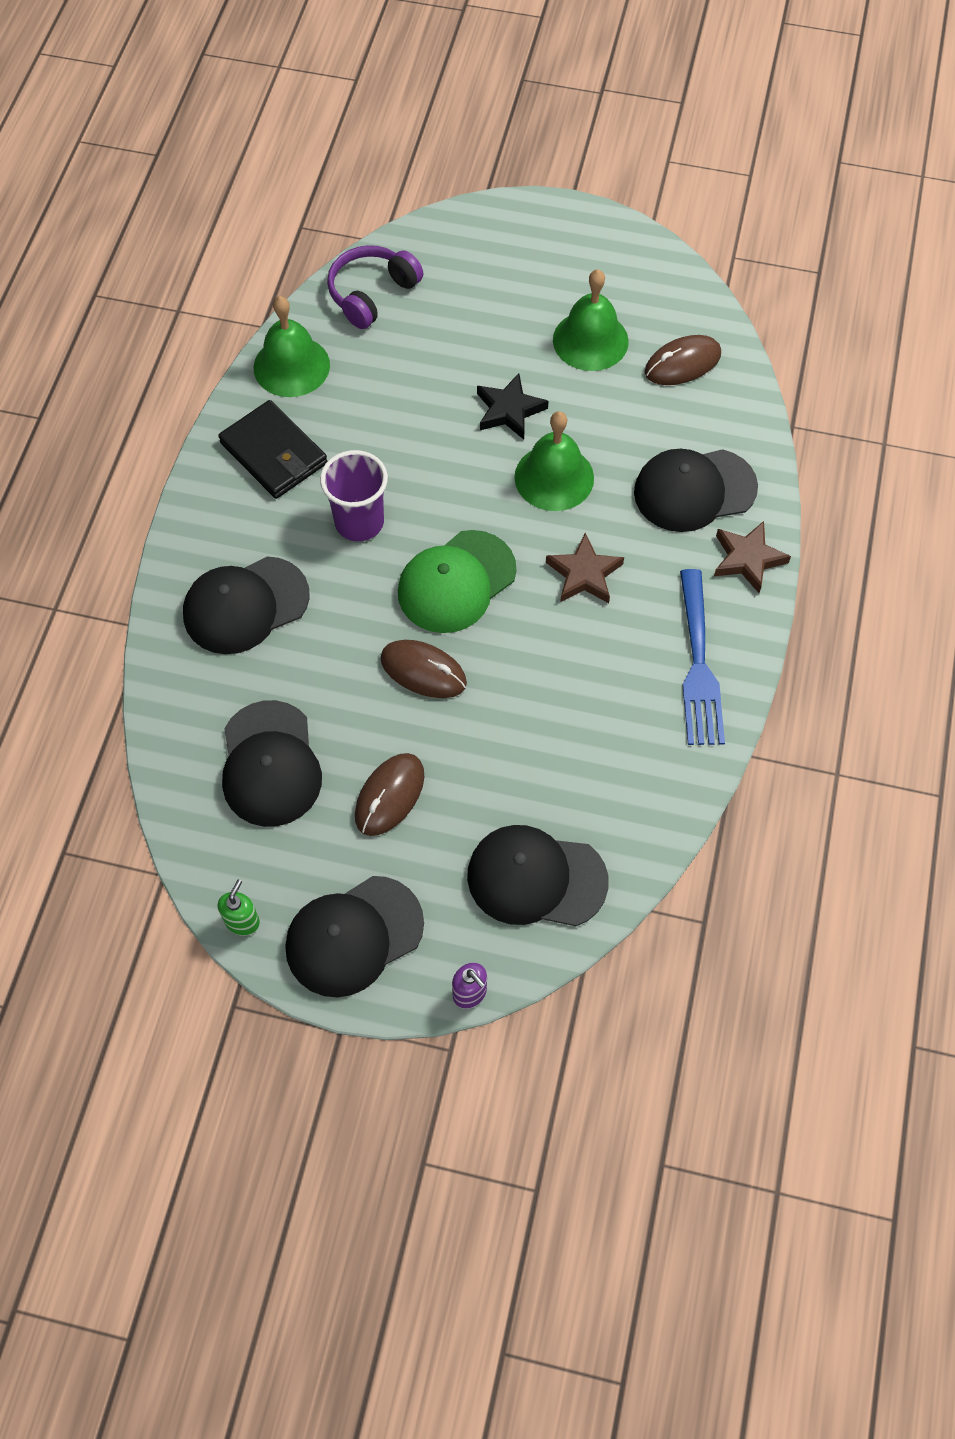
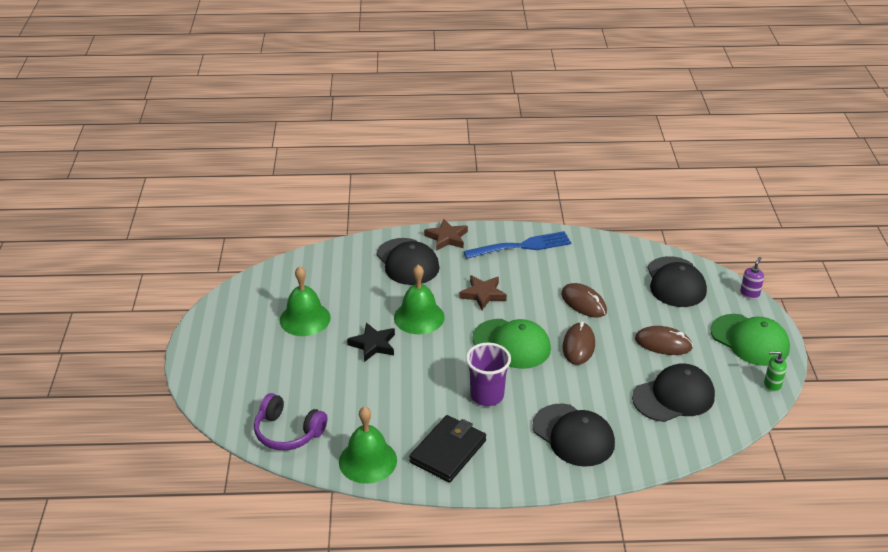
camera: 105 degrees left, 25 degrees down
black cap [285,876,424,997] -> green cap [710,314,790,366]
brown mouse [645,335,721,385] -> brown mouse moved to [561,283,607,318]

